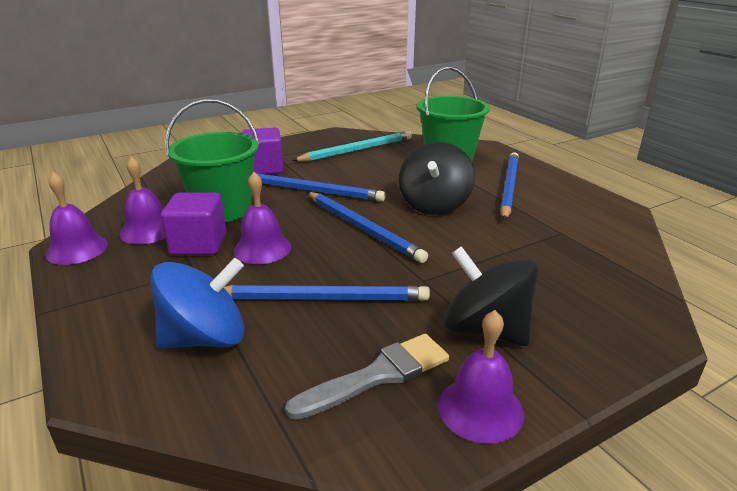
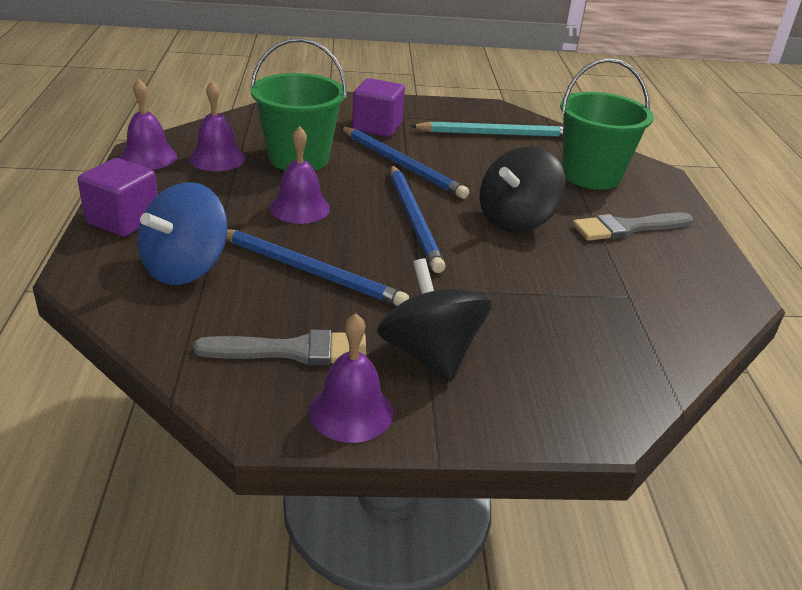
camera: 25 degrees right, 5 degrees up
blue spinning top [151,258,245,349] -> blue spinning top turned 120 degrees clockwise [137,182,228,285]
purple cube [161,193,226,255] -> purple cube moved to [78,158,158,237]
blue pencil [500,152,519,220] -> grey brush [572,212,693,241]

